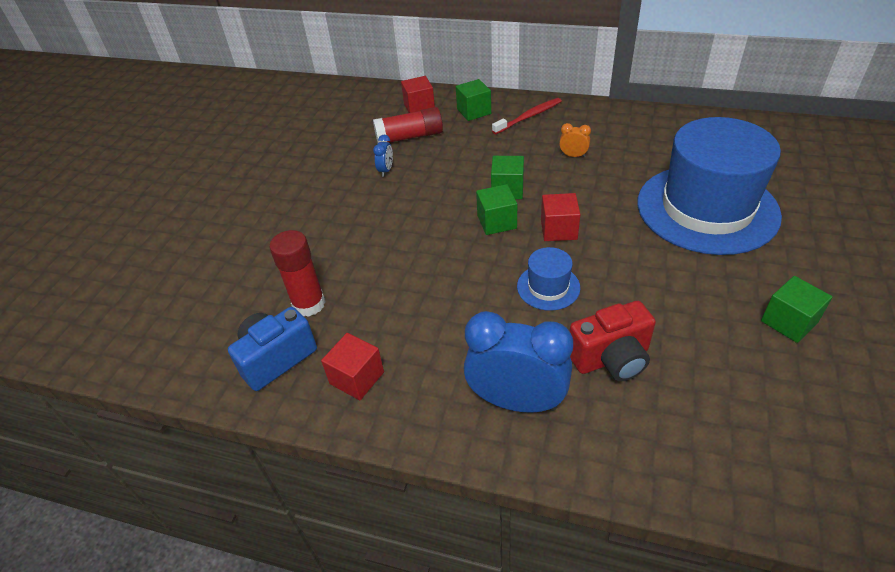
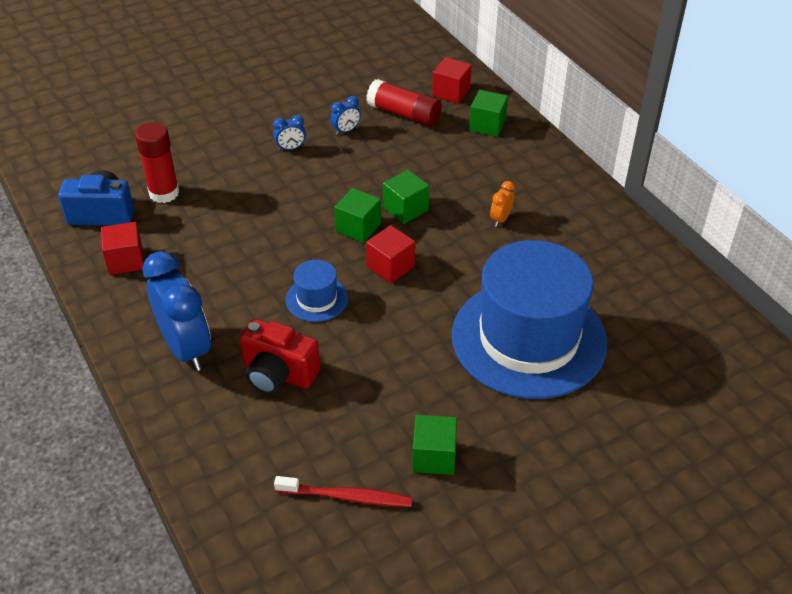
camera: 40 degrees right, 0 degrees up
red toothbrush [492,98,561,134] -> red toothbrush moved to [274,476,412,507]
orange clock [559,123,591,157] -> orange clock turned 120 degrees counterclockwise [490,181,515,227]
none -> blue clock [273,115,306,151]

